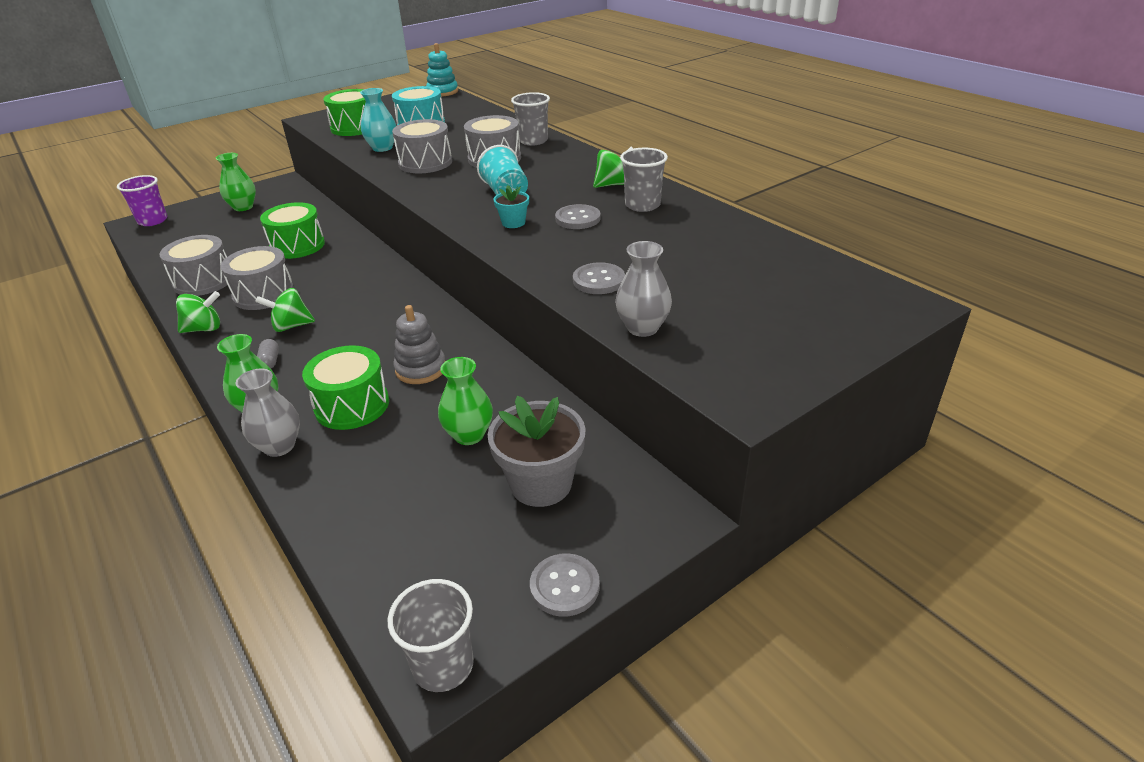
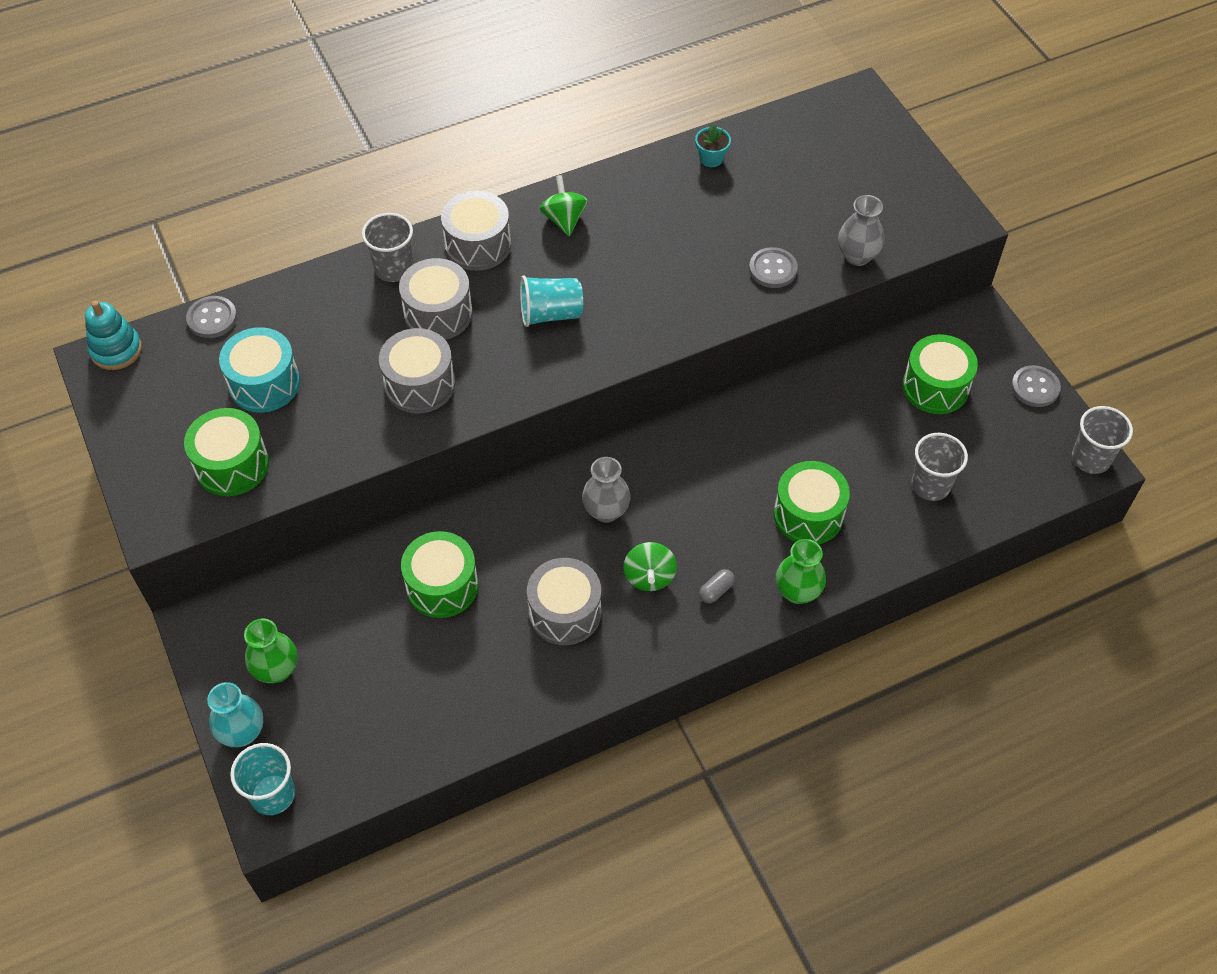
camera: 80 degrees left, 20 degrees up
purple cup [117,175,167,226] -> turquoise cup [230,743,295,815]
grey drum [160,235,227,296] -> grey drum moved to [441,191,511,271]
green spinning top [176,291,220,333] -> none
grey vase [236,369,300,457] -> grey vase moved to [582,457,630,522]
grey capsule [257,339,279,369] -> grey capsule turned 45 degrees counterclockwise [699,569,735,604]
turquoise vase [360,88,396,152] -> turquoise vase moved to [207,682,263,747]
grey stacking toy [393,305,445,384] -> none
green vase [438,357,493,445] -> none
grey flower pot [488,396,586,507] -> green drum [903,334,978,414]
turquoise flower pot [494,185,529,228] -> turquoise flower pot moved to [695,124,731,167]
grey button [555,204,601,229] -> grey button moved to [186,296,237,338]
grey cup [620,148,668,212] -> grey cup moved to [911,433,968,501]

